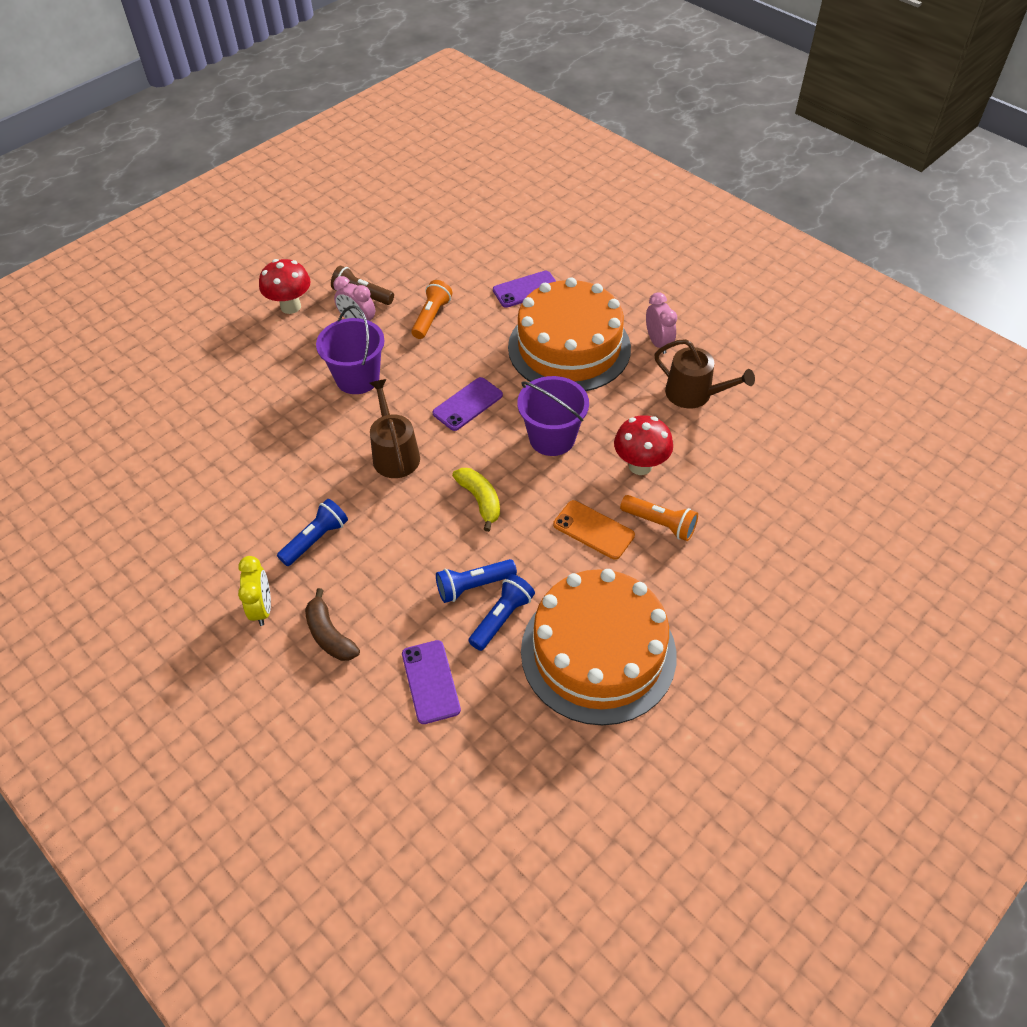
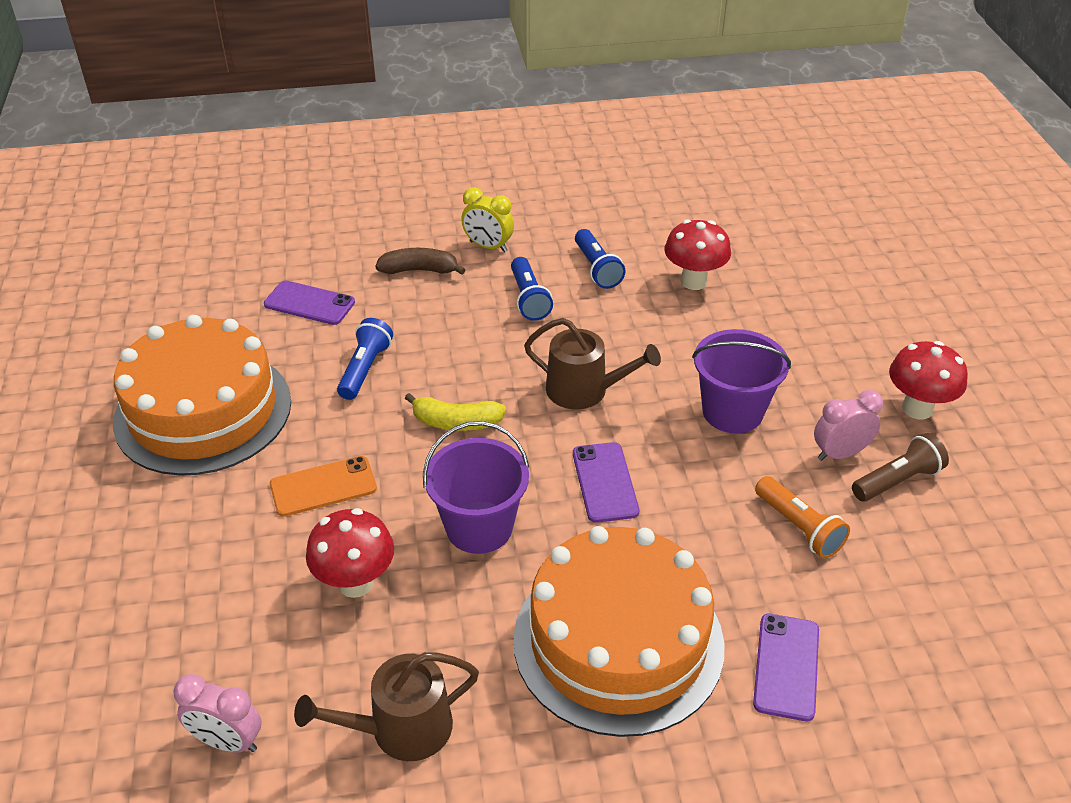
camera: 125 degrees right, 10 degrees down
blue flashlight [468,574,535,651] -> blue flashlight moved to [575,229,626,289]
orange flashlight [620,495,698,541] -> none
pink clock [646,292,677,354] -> pink clock moved to [173,674,262,753]
none -> red mushroom [665,219,731,290]

